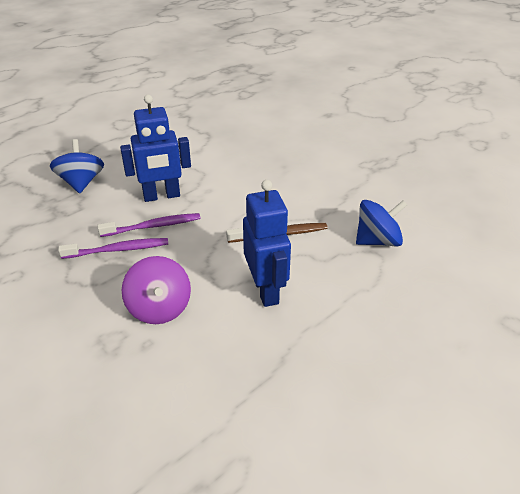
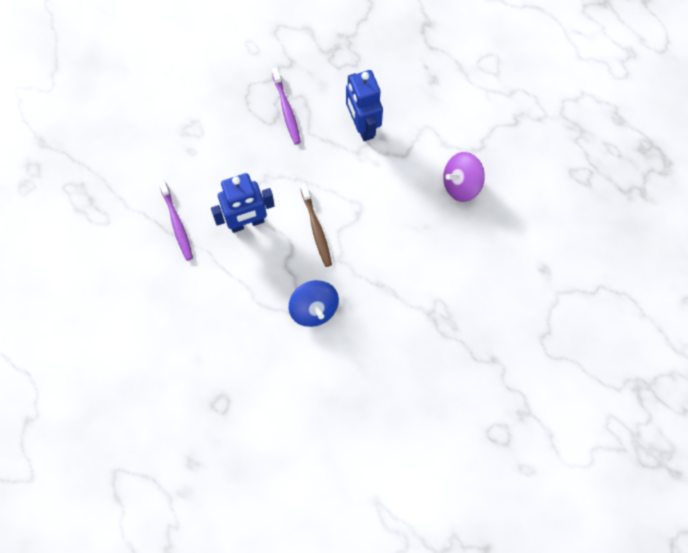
camera: 85 degrees right, 30 degrees up
blue spinning top [50,139,104,193] -> none
purple toothbrush [97,213,201,237] -> purple toothbrush moved to [158,179,193,261]
purple spinning top [122,256,191,324] -> purple spinning top moved to [443,152,485,202]

